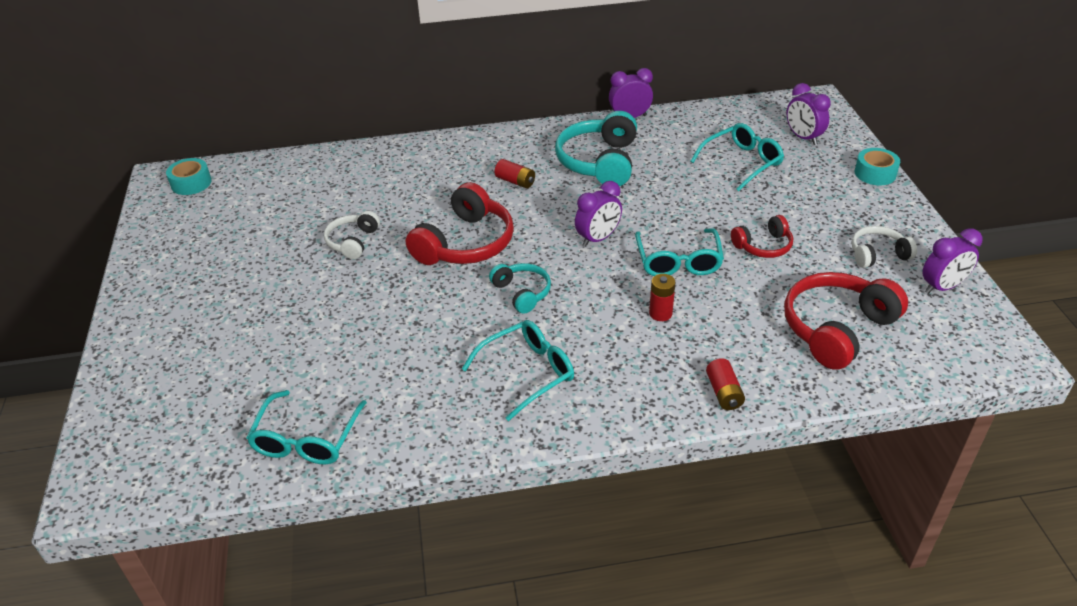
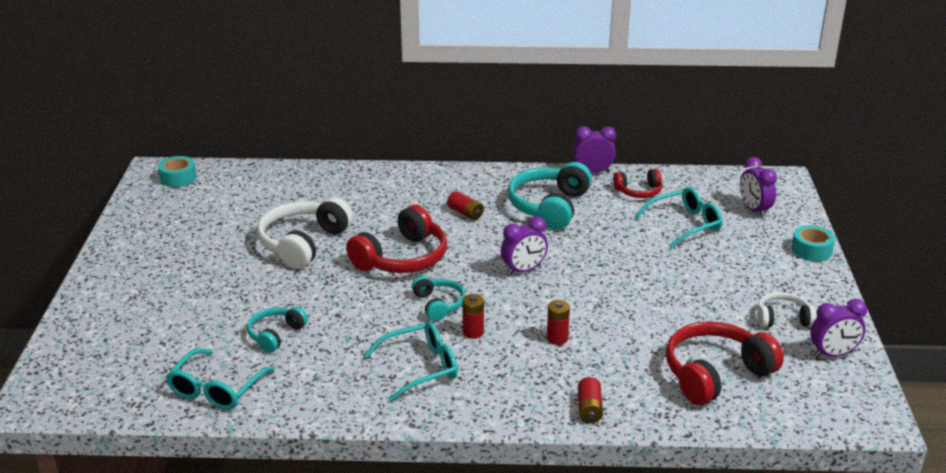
camera: 10 degrees right, 10 degrees down
white headphones [324,211,380,259] -> white headphones [257,197,353,269], size x1.80
turquoise glasses [635,228,724,276] -> none
red headphones [731,215,793,258] -> red headphones moved to [613,169,662,198]
none -> turquoise headphones [247,306,308,353]
none -> red battery [462,294,484,339]

